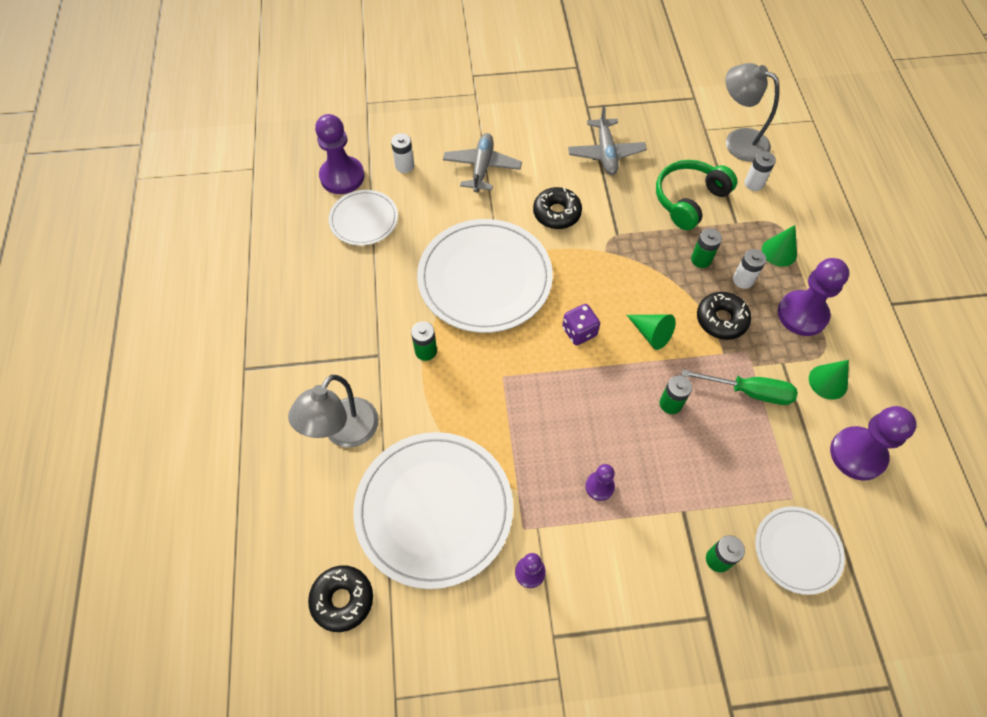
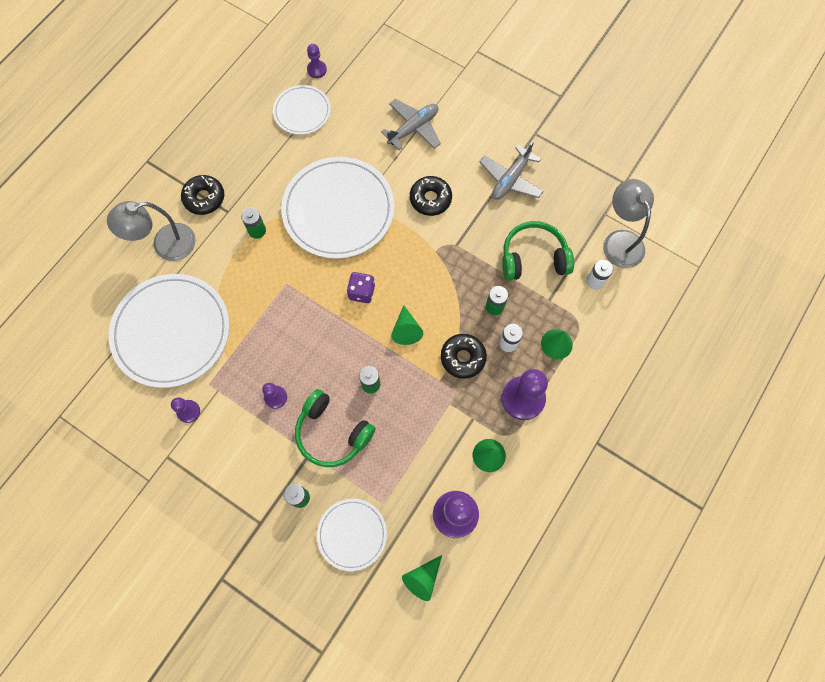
camera: 40 degrees right, 10 degrees up
black donut [308,565,373,632] -> black donut moved to [181,175,224,215]
purple pawn [315,114,365,194] -> purple pawn [307,44,327,78], size x0.52
white battery [391,133,414,173] -> none
green screwdriver [682,369,798,405] -> none
none -> green headphones [295,389,376,467]
none -> green cone [402,555,442,601]

